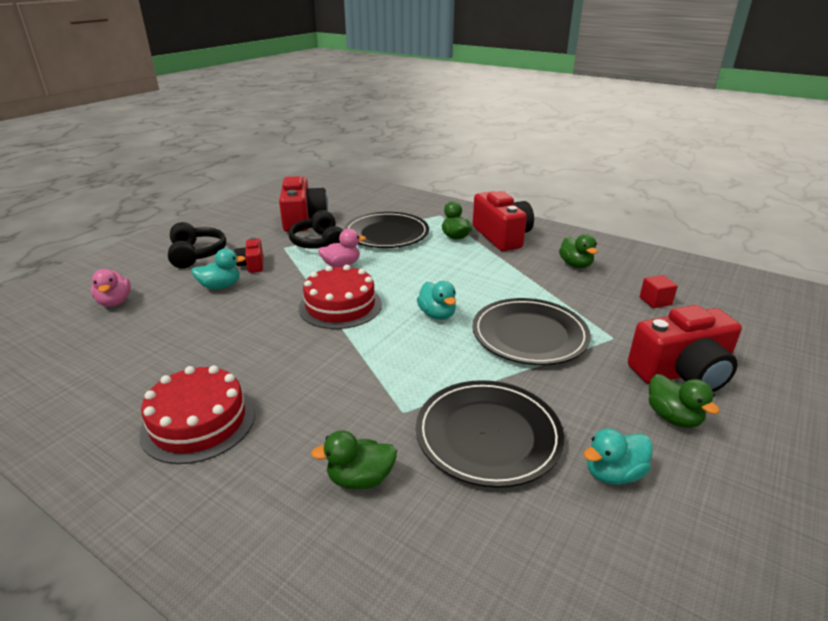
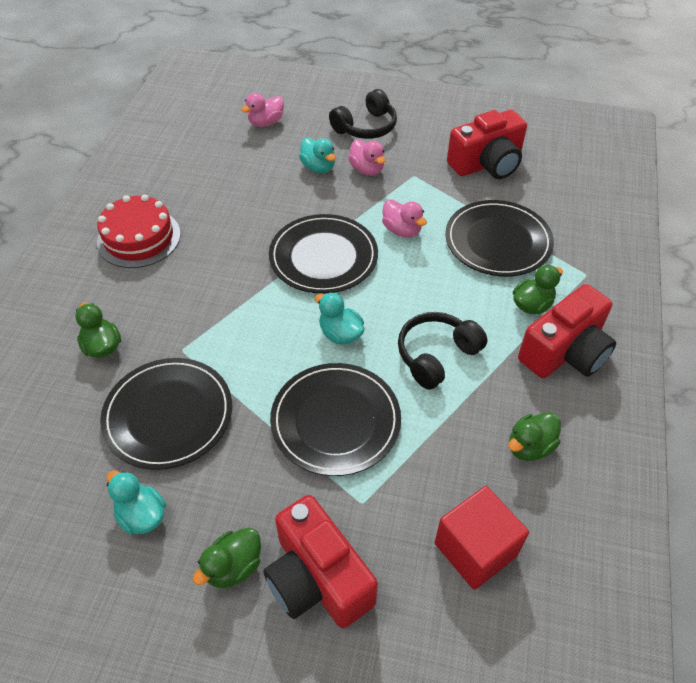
camera: 70 degrees right, 20 degrees up
red camera [234,237,263,273] -> pink duck [348,139,386,176]
black headphones [288,210,343,249] -> black headphones moved to [398,312,487,390]
red cake [299,265,382,329] -> black plate [269,214,378,294]
turquoise duck [417,281,456,320] -> turquoise duck turned 90 degrees clockwise [315,292,364,345]
red cube [640,275,678,308] -> red cube [435,486,529,590], size x1.90

